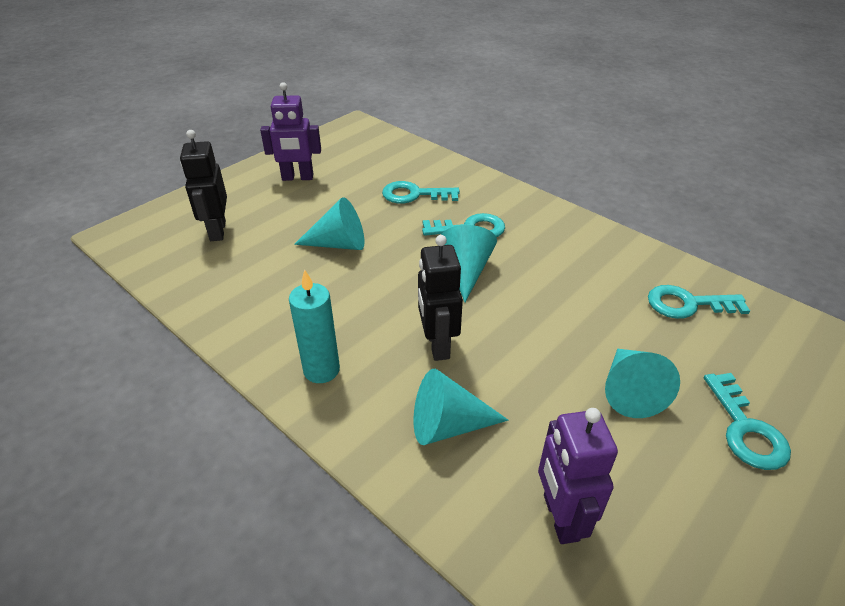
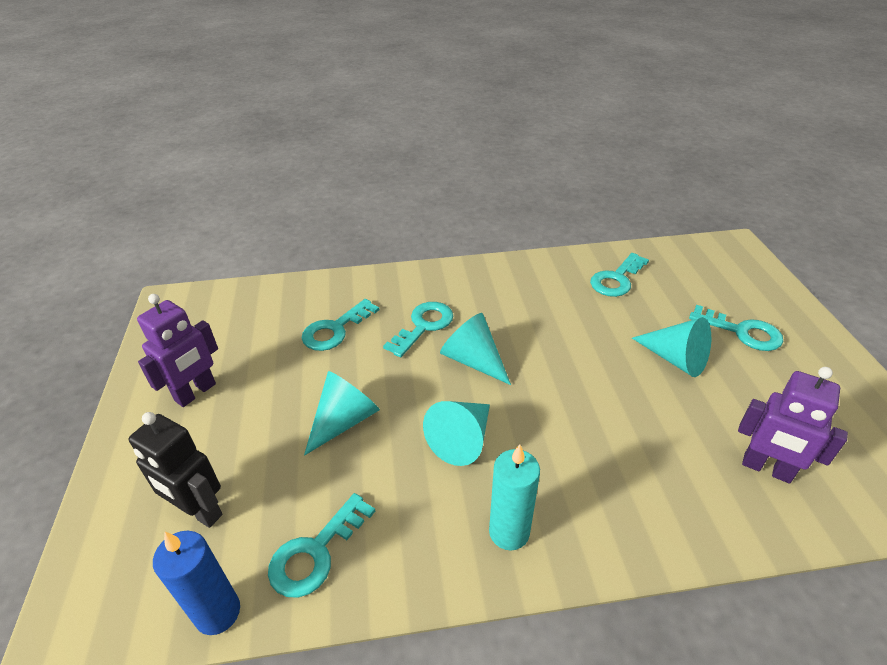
camera: 50 degrees left, 0 degrees up
turquoise cone [414,369,508,445] -> turquoise cone moved to [423,401,490,466]
black robot [418,235,463,361] -> none
none -> blue candle [153,531,240,635]
none -> turquoise key [268,493,375,598]

